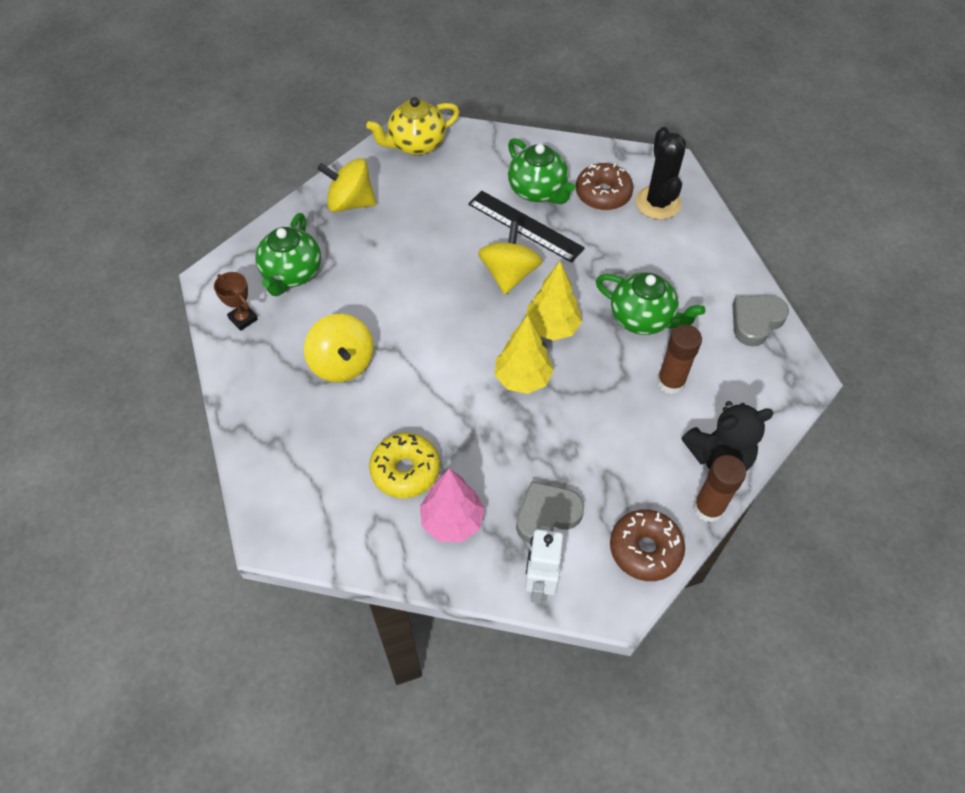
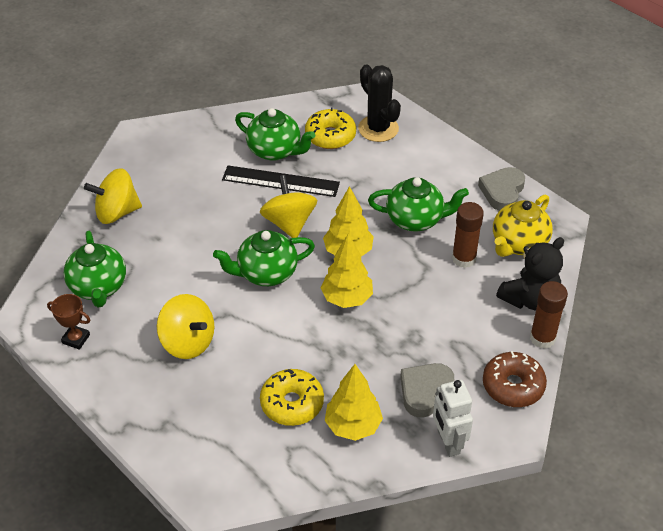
camera: 25 degrees left, 10 degrees down
yellow teapot [366,97,460,155] -> yellow teapot moved to [493,195,553,257]
pink tree [420,469,485,543] -> yellow tree [325,364,383,441]
brown donut [576,163,633,210] -> yellow donut [305,108,356,149]
none -> green teapot [213,230,315,286]

